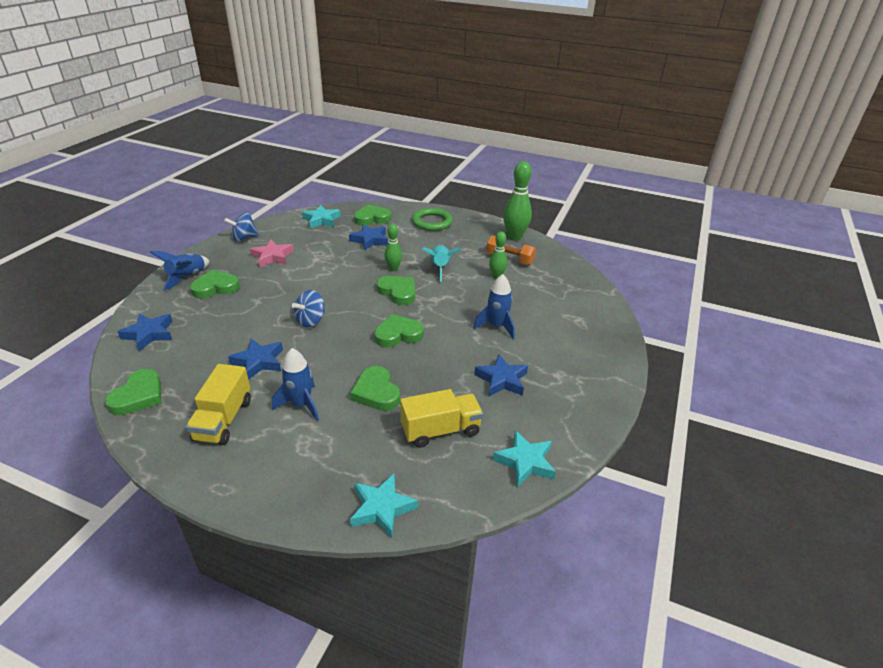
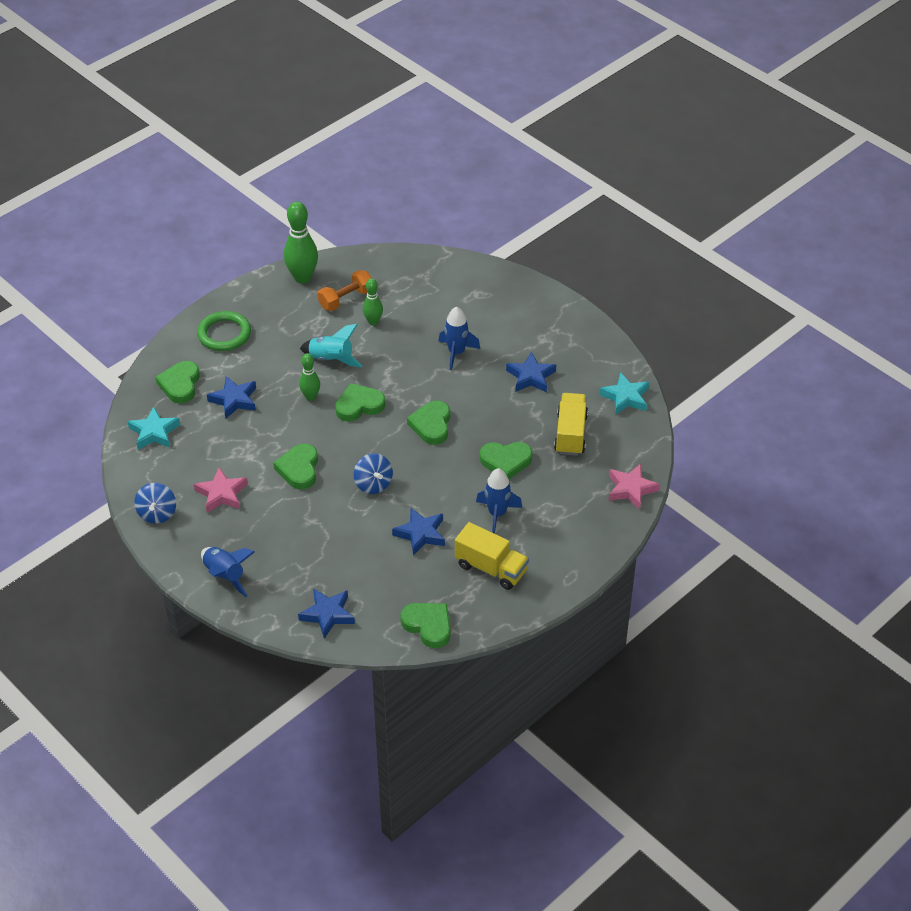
camera: 65 degrees left, 10 degrees up
green heart [190,270,240,299] -> green heart moved to [273,443,318,489]
turquoise star [350,473,418,539] -> pink star [609,464,660,510]

